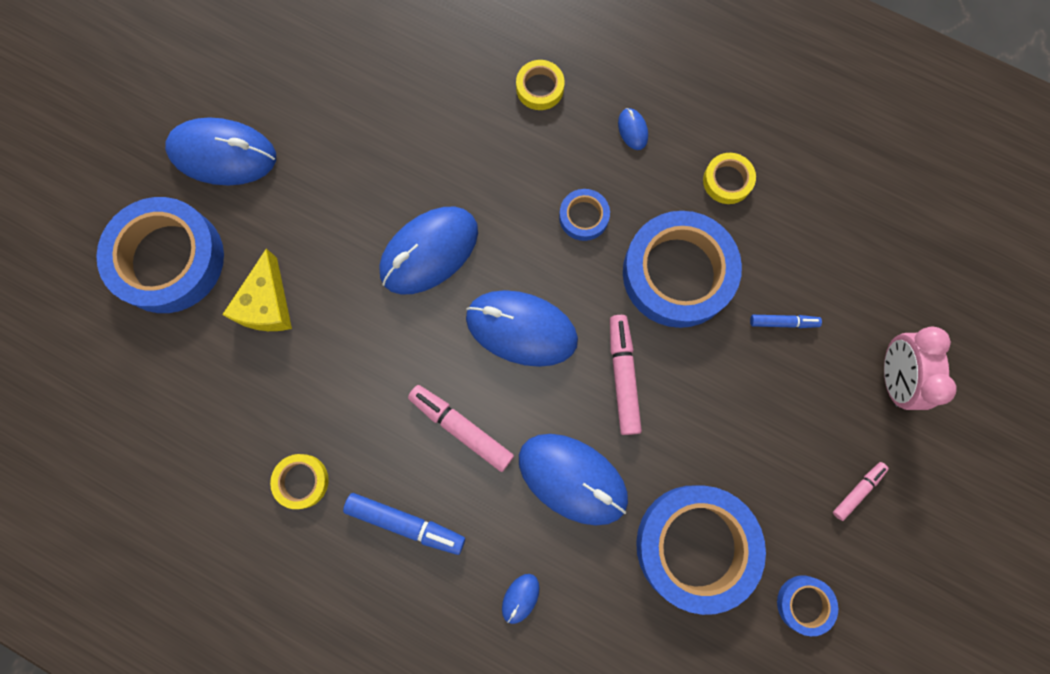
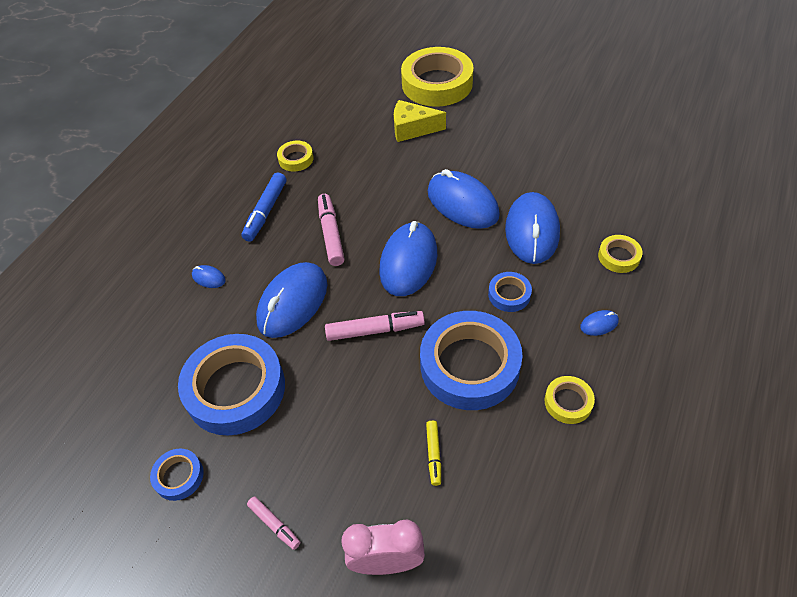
camera: 90 degrees right, 25 degrees down
blue tape [96,197,224,313] -> yellow tape [401,47,474,107]
blue mouse [165,117,276,186] -> blue mouse moved to [505,192,560,264]
pink marker [408,385,514,472] -> pink marker turned 45 degrees counterclockwise [318,194,345,266]
blue marker [750,315,822,328] -> yellow marker [426,421,441,486]

